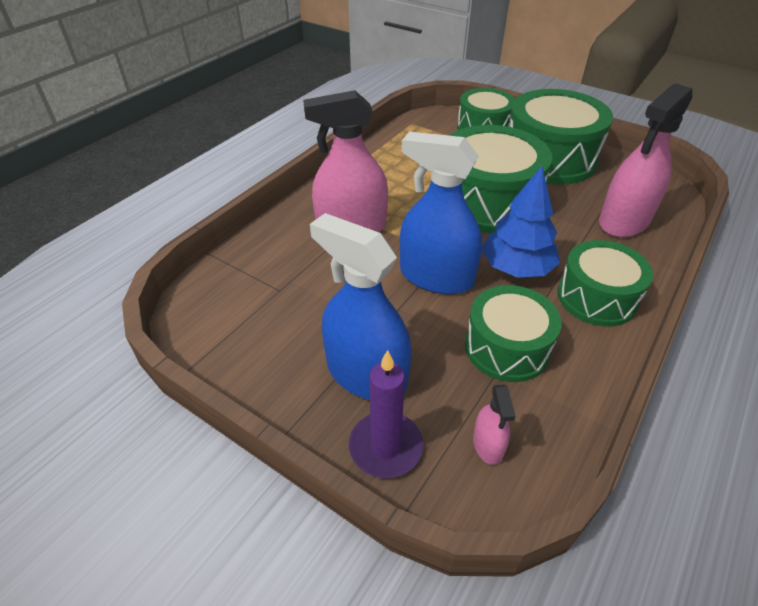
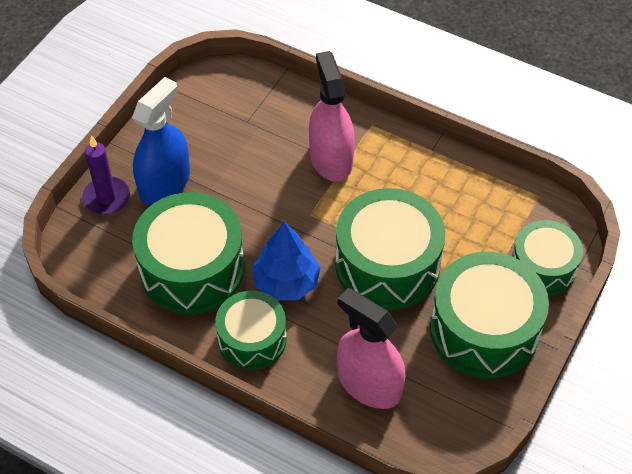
camera: 85 degrees right, 10 degrees up
blue spray bottle [400,132,482,294] -> none
green drum [465,285,561,382] -> green drum [132,192,245,314], size x1.60
pink spray bottle [473,385,516,465] -> none

